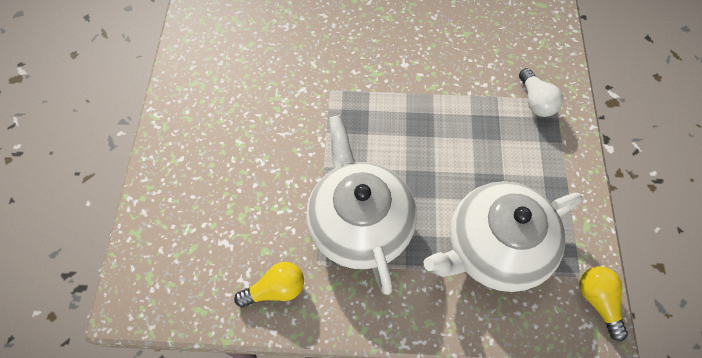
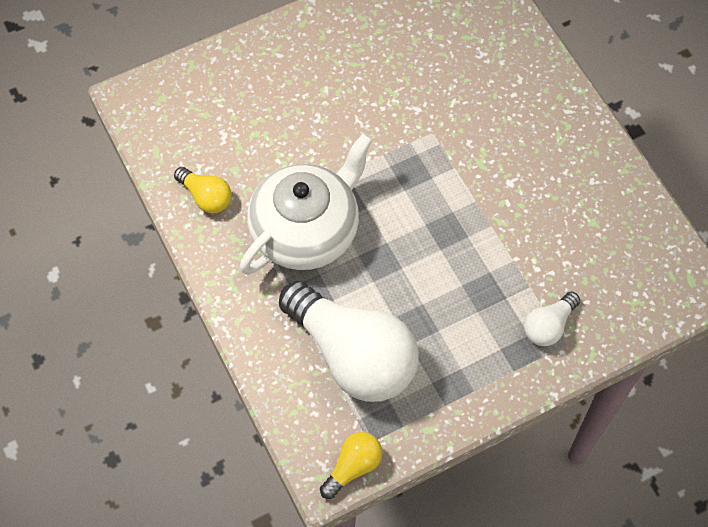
camera: 60 degrees right, 0 degrees up
white teapot [424,181,582,292] -> white light bulb [279,281,419,402]

